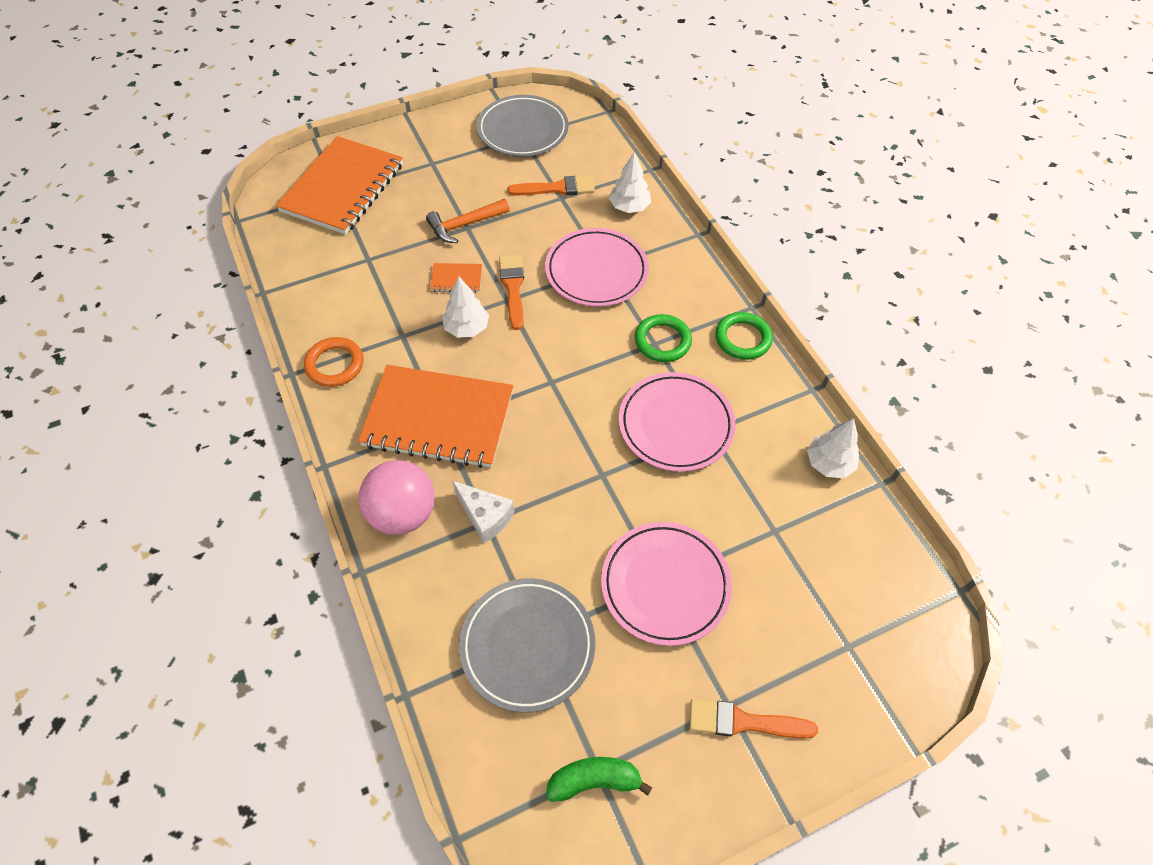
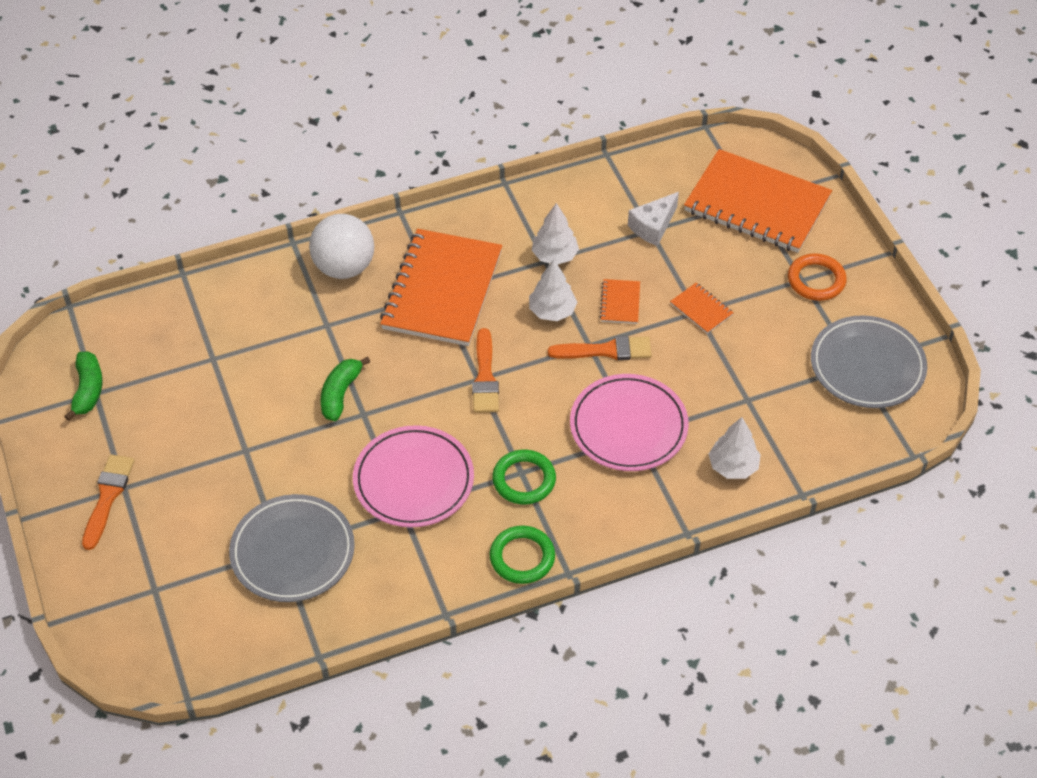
camera: 95 degrees right, 5 degrees down
orange ring [304,337,363,387] -> orange ring moved to [788,253,847,301]
pink ball [359,460,435,535] -> white ball [309,214,374,279]
orange hammer [426,199,510,243] -> orange notebook [670,283,733,334]
white cheese [452,481,514,544] -> white cheese moved to [628,192,679,246]
grey plate [459,578,595,713] -> grey plate moved to [229,494,355,602]
orange brush [508,176,595,195] -> orange brush moved to [472,328,499,413]
pink plate [601,522,732,646] -> none
white tree [807,418,859,478] -> white tree moved to [532,203,579,264]
none -> green banana [321,356,370,421]

